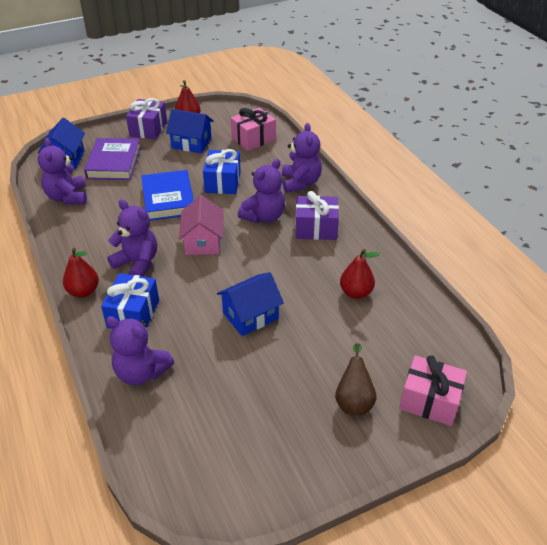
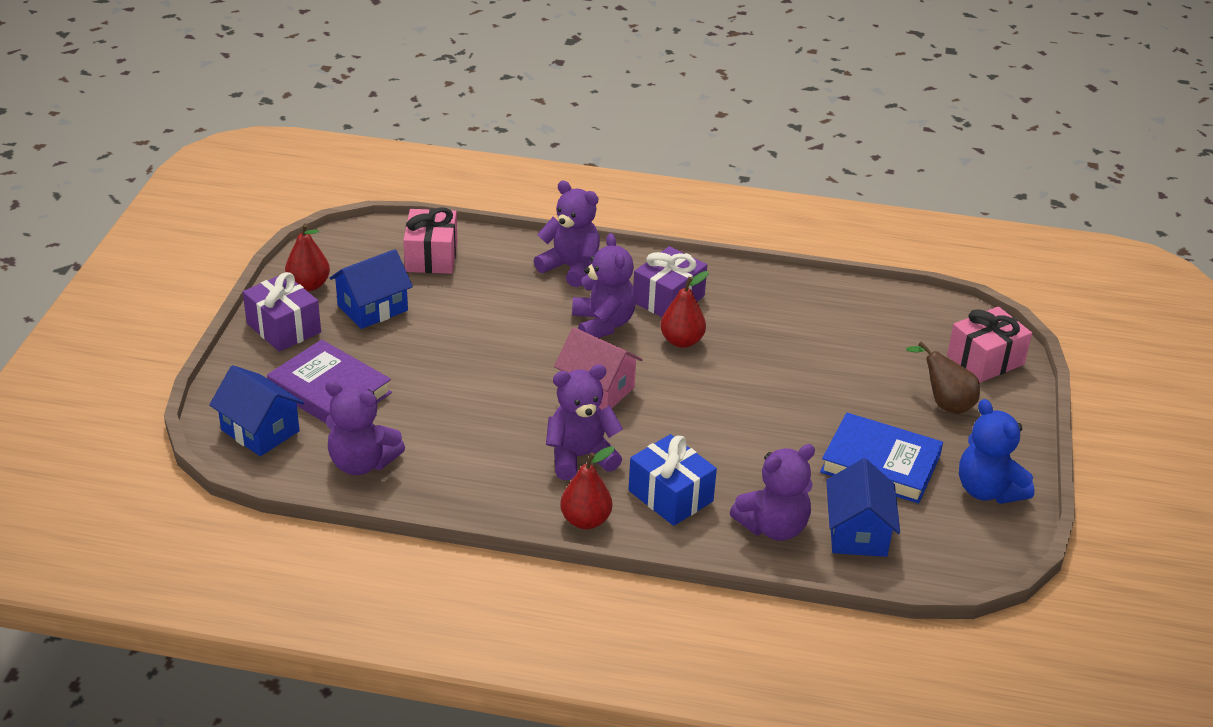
camera: 55 degrees left, 5 degrees down
blue book [141,170,194,221] -> blue book moved to [820,413,943,504]
blue gift [203,149,241,194] -> none
blue house [217,272,284,336] -> blue house moved to [826,458,900,557]
red pear [340,249,380,299] -> red pear moved to [660,271,709,348]
none -> blue teddy bear [959,399,1035,504]

